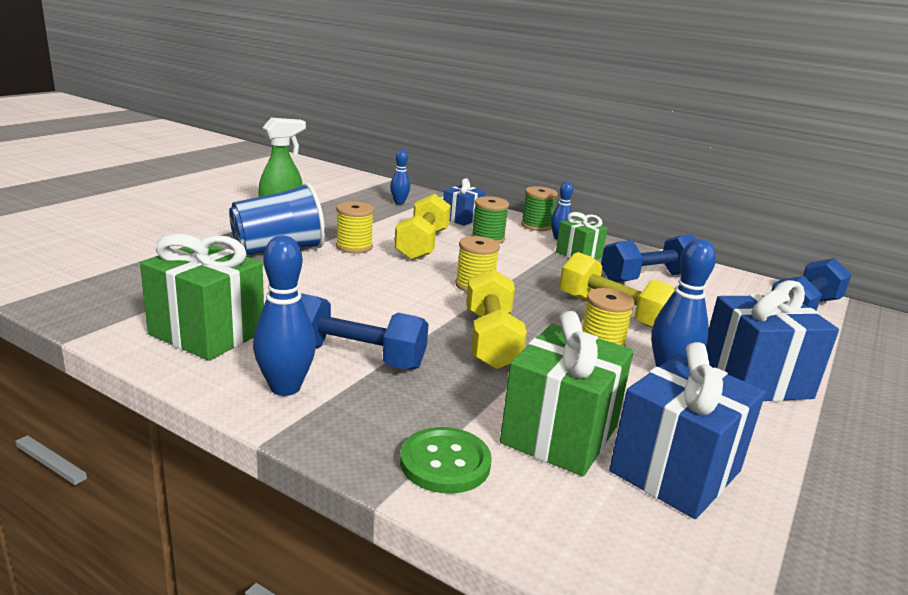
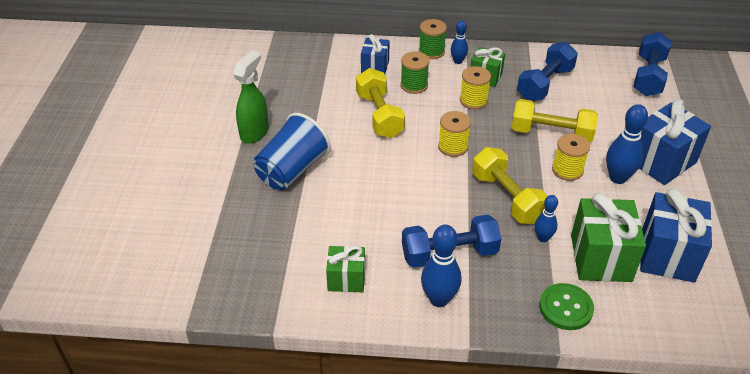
camera: 25 degrees left, 20 degrees up
green gift [140,233,264,361] -> green gift [326,245,365,292], size x0.58
yellow spool [336,202,374,253] -> yellow spool moved to [460,66,491,109]
blue bowling pin [390,150,410,204] -> blue bowling pin moved to [535,195,558,242]

